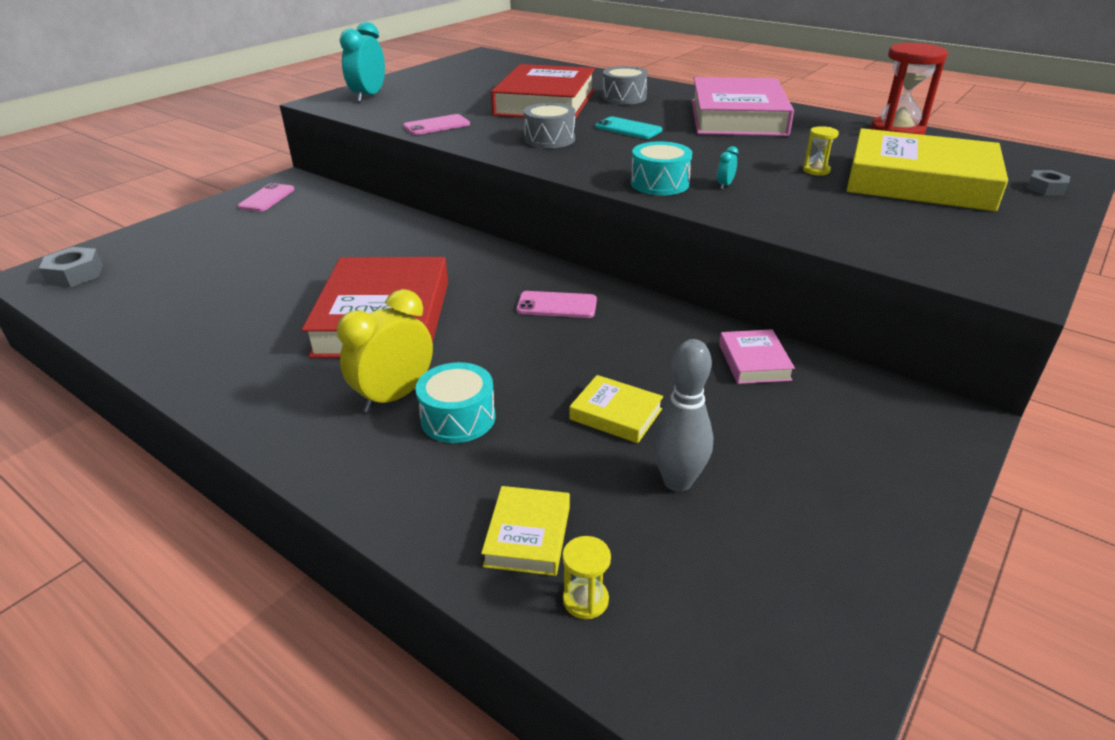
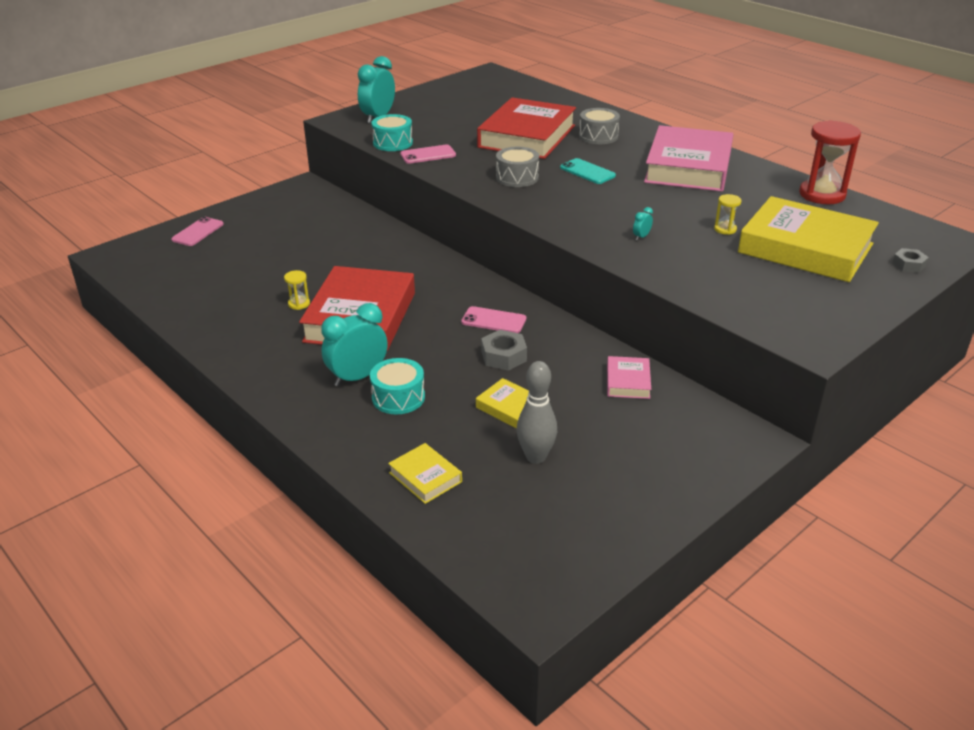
camera: 10 degrees right, 0 degrees up
grey nut [39,247,103,287] -> grey nut moved to [481,330,527,371]
pink phone [238,183,295,212] -> pink phone moved to [171,217,224,246]
yellow clock [337,289,433,412] -> turquoise clock [321,303,388,387]
yellow book [481,486,570,576] -> yellow book turned 60 degrees counterclockwise [388,443,462,504]
yellow hourglass [562,536,611,619] -> yellow hourglass moved to [284,270,310,310]
turquoise drum [631,141,692,195] -> turquoise drum moved to [371,114,413,151]

